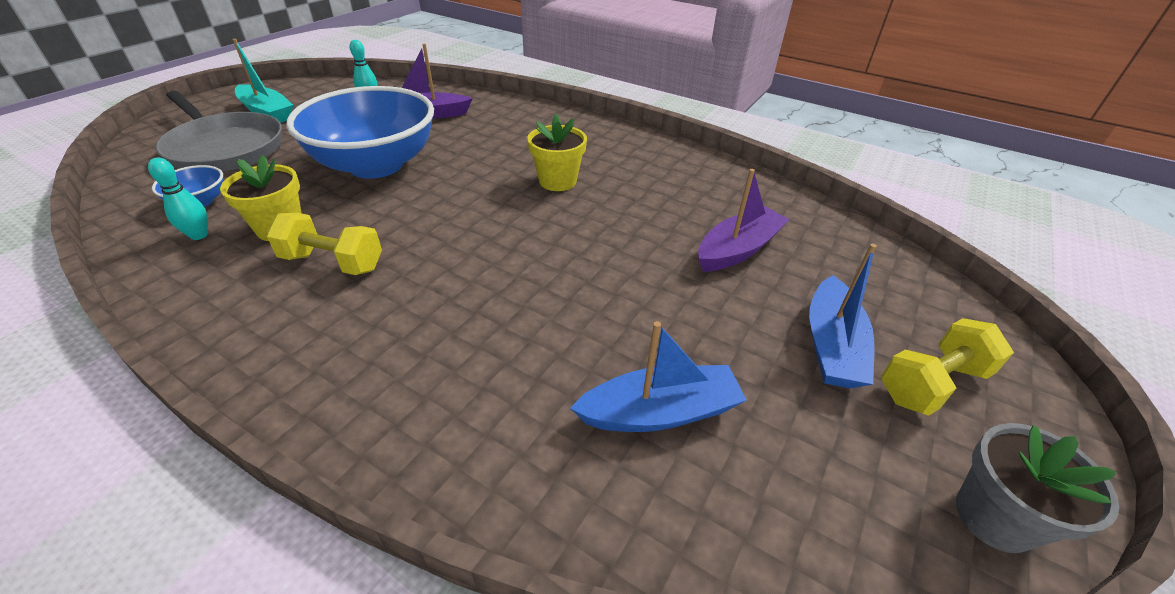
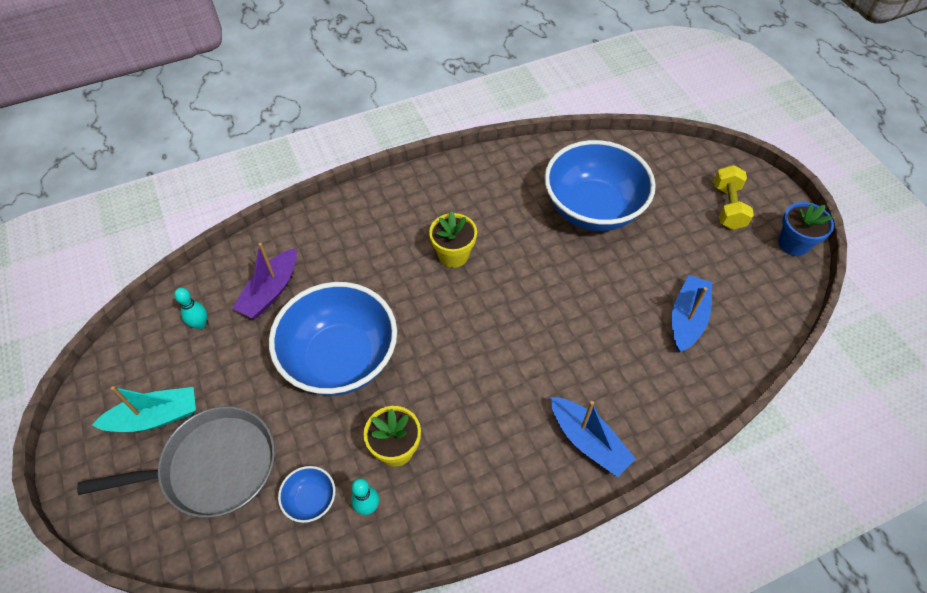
camera: 55 degrees left, 15 degrees up
yellow dumbbell [266,213,382,275] -> none
purple boat [698,169,790,272] -> blue bowl [544,140,656,231]
blue boat [809,244,877,388] -> blue boat moved to [551,397,636,477]
grey flower pot [956,423,1119,553] -> blue flower pot [778,202,834,256]

